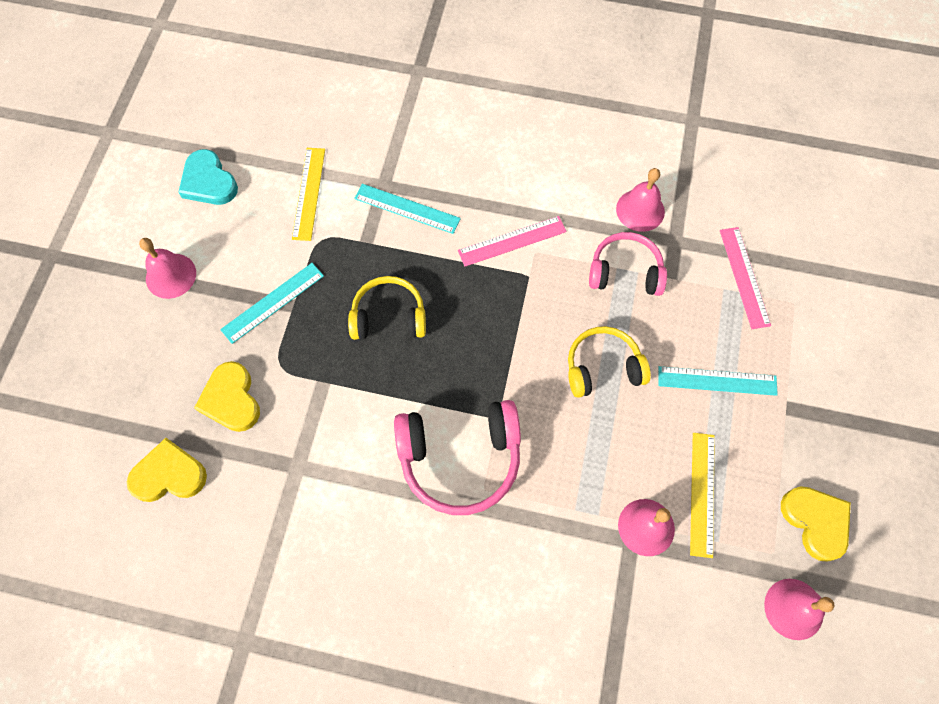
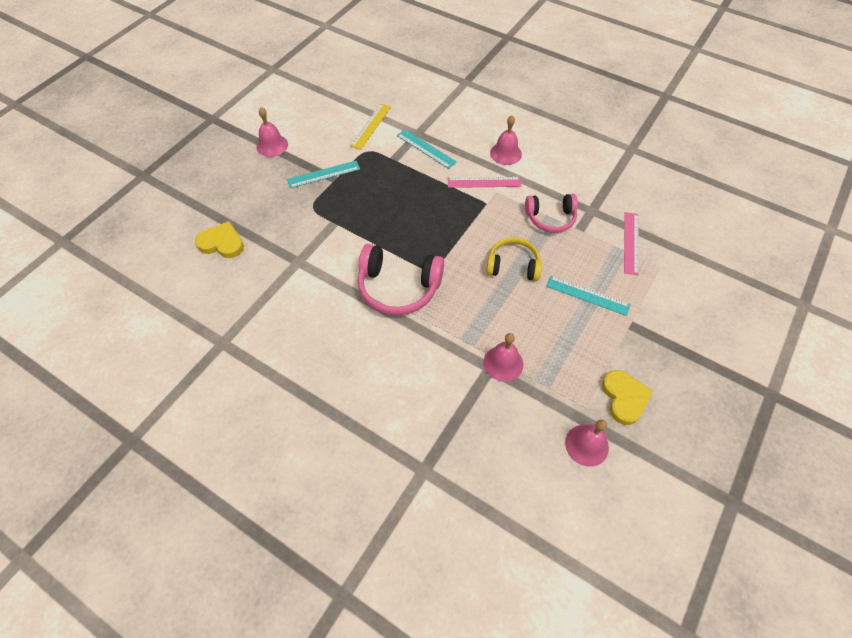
camera: 20 degrees right, 10 degrees down
turquoise heart [178,149,238,205] -> none
yellow heart [194,361,260,432] -> none
yellow headphones [348,276,426,340] -> none
pink headphones [589,232,667,296] -> pink headphones turned 150 degrees clockwise [525,194,578,233]
pink bell [616,168,665,232] -> pink bell moved to [490,116,522,165]
yellow ruler [690,433,715,558] -> none

